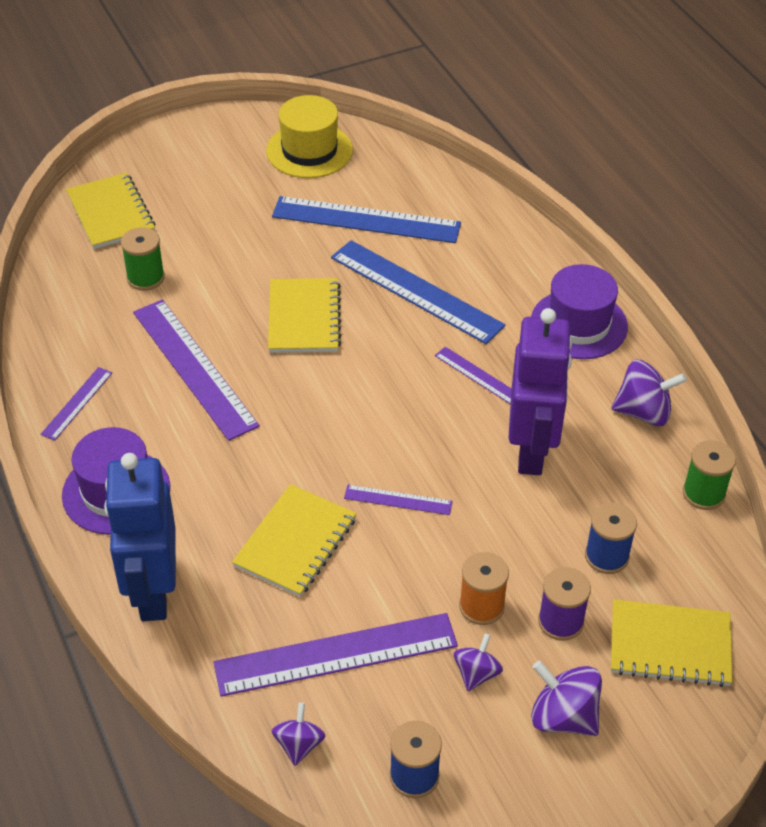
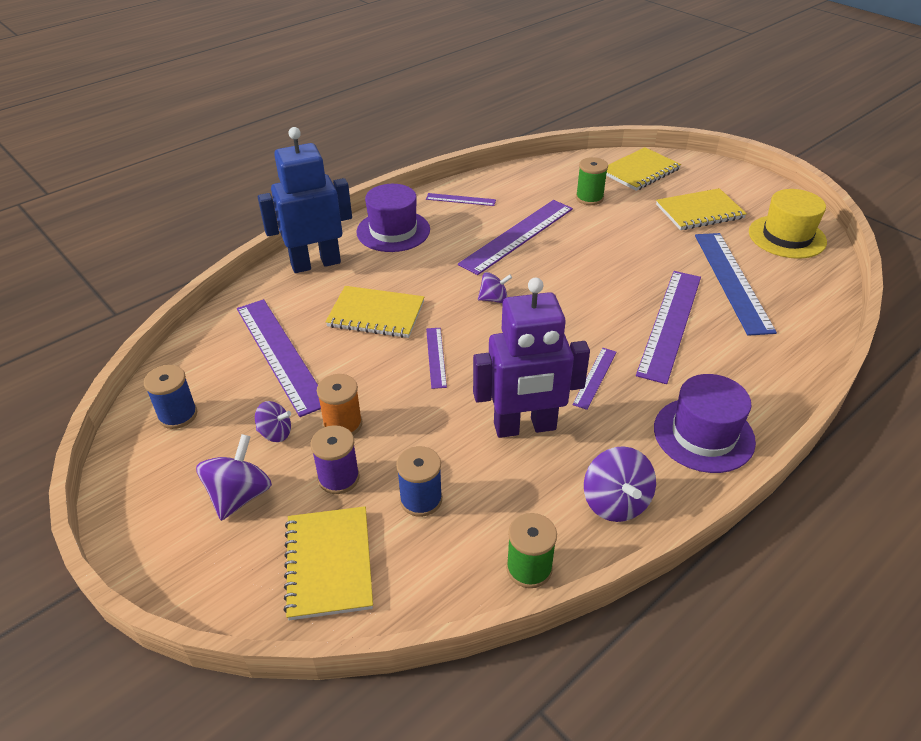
camera: 75 degrees right, 5 degrees down
yellow notebook [268,278,341,353] -> yellow notebook moved to [656,188,747,230]
purple spinning top [272,702,326,766] -> purple spinning top moved to [478,272,512,303]
blue ruler [331,240,505,344] -> purple ruler [636,271,701,384]

